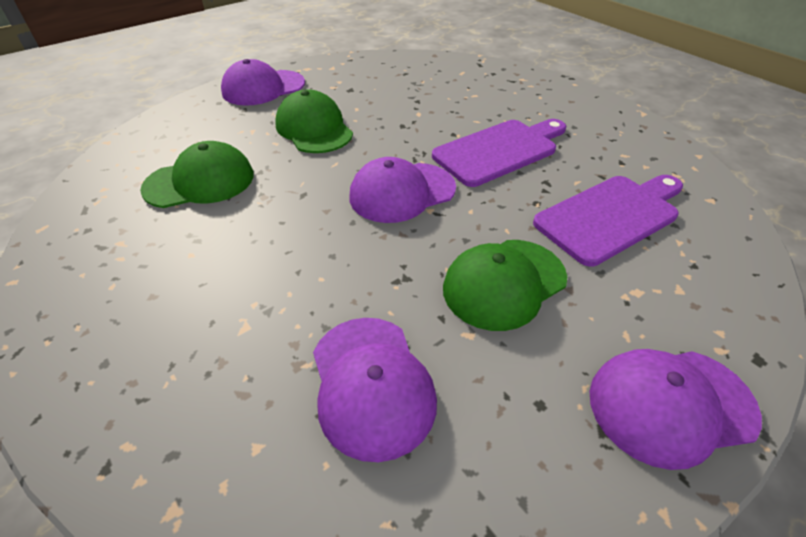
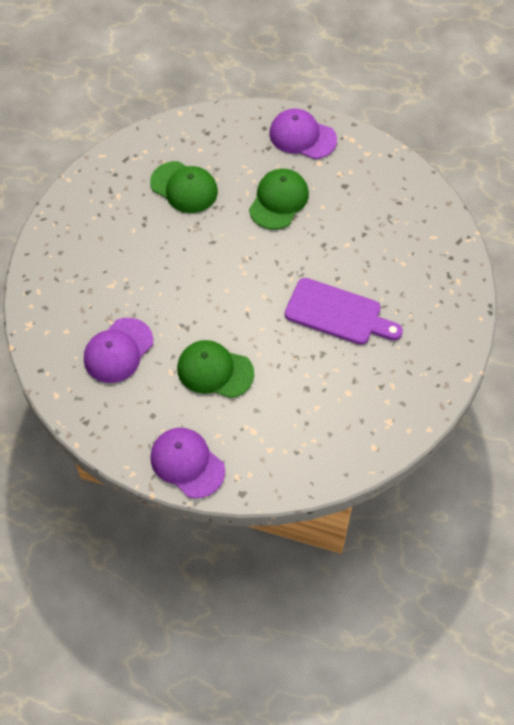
camera: 55 degrees right, 15 degrees up
purple cap [349,157,456,223] -> none
purple cutting board [533,175,683,266] -> none

